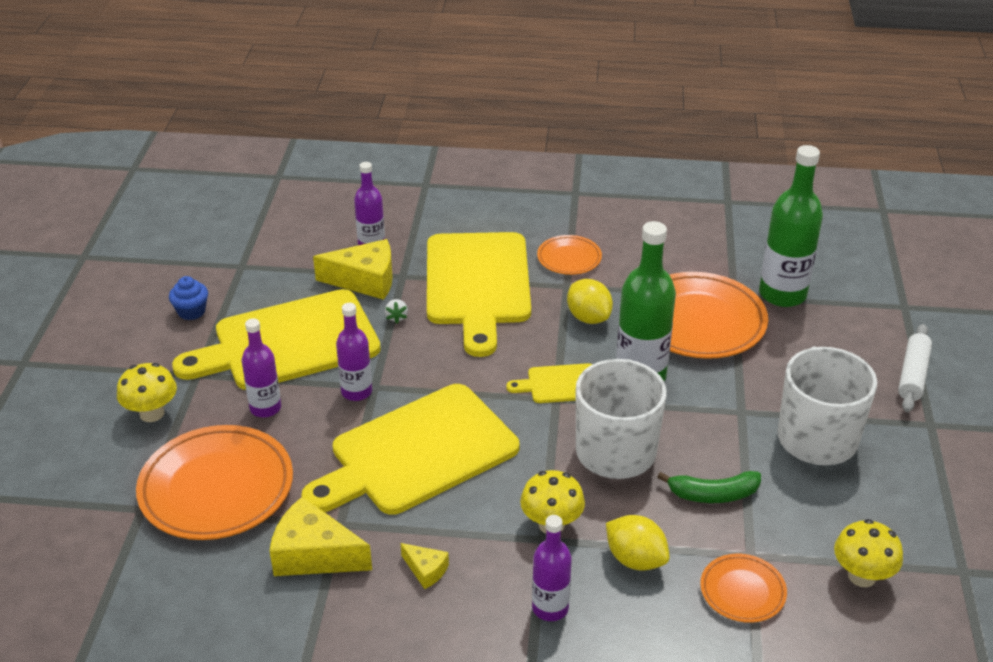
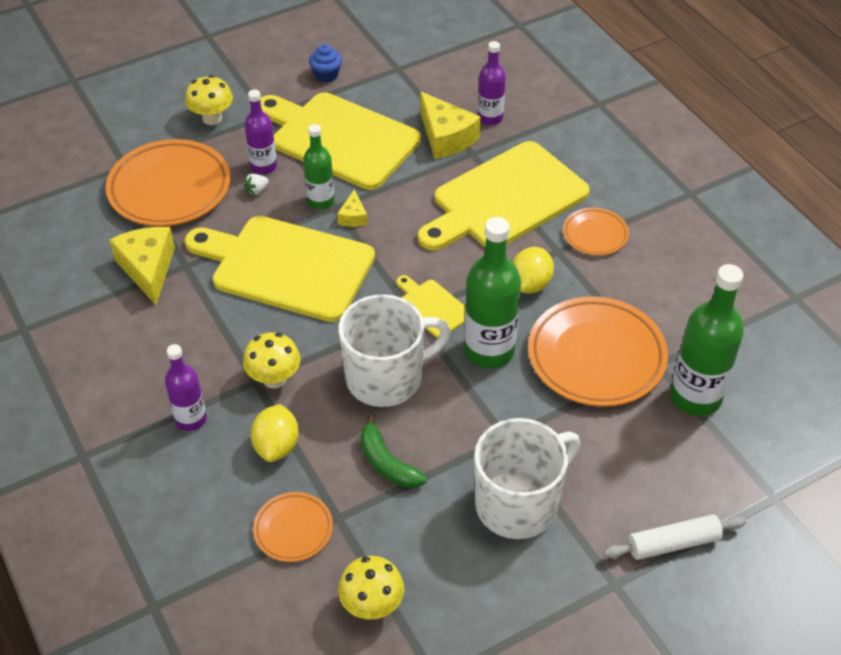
camera: 55 degrees right, 10 degrees up
purple bottle [336,303,372,401] -> green bottle [303,124,334,210]
white strawberry [385,299,408,323] -> white strawberry moved to [244,174,269,195]
yellow cheese [401,543,449,589] -> yellow cheese moved to [337,190,368,227]

